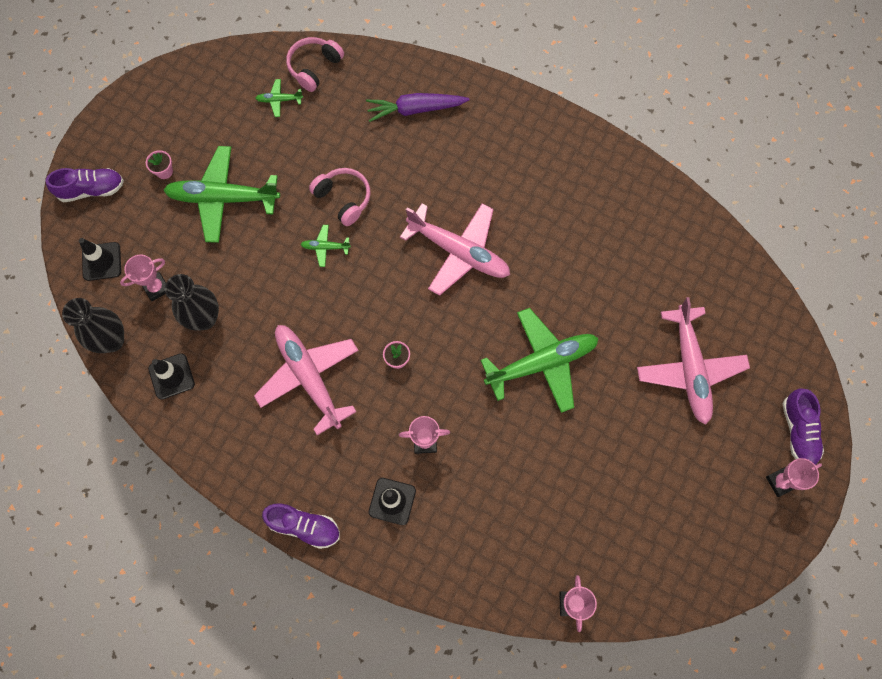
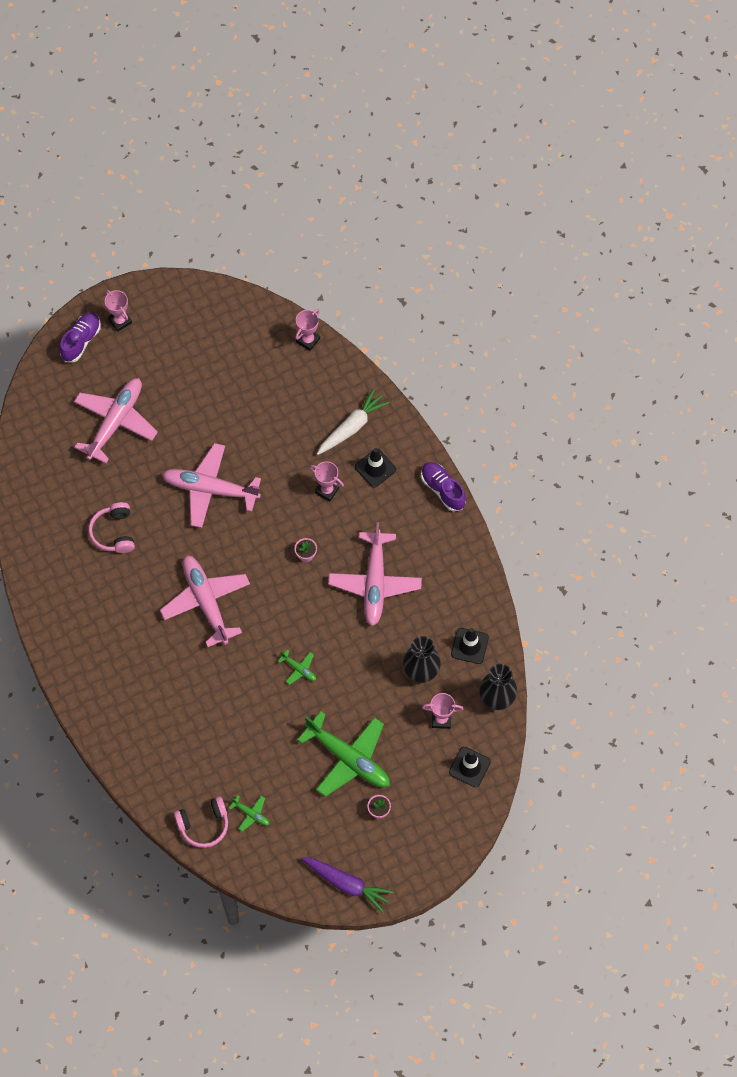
camera: 145 degrees left, 5 degrees down
purple shoe [46,168,124,202] -> none
pink headphones [309,168,371,226] -> pink headphones moved to [89,502,135,553]
purple carrot [366,93,470,122] -> purple carrot moved to [301,857,394,913]
green plane [480,308,599,413] -> pink plane [162,443,261,528]
pink trophy [766,458,822,497] -> pink trophy turned 45 degrees clockwise [105,290,132,332]
none -> white carrot [317,388,390,455]

